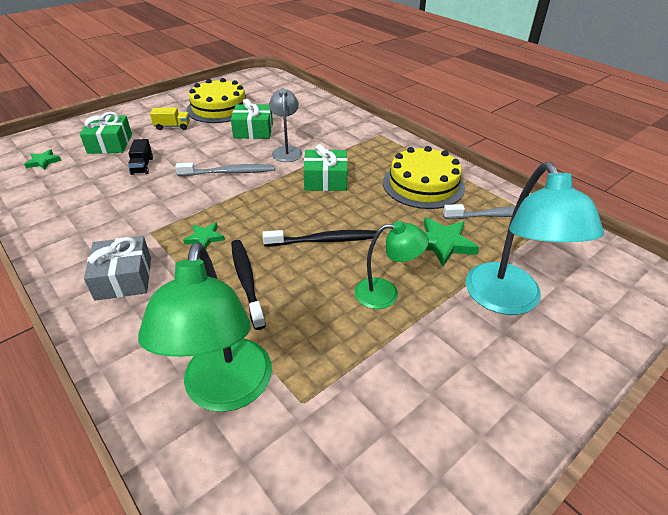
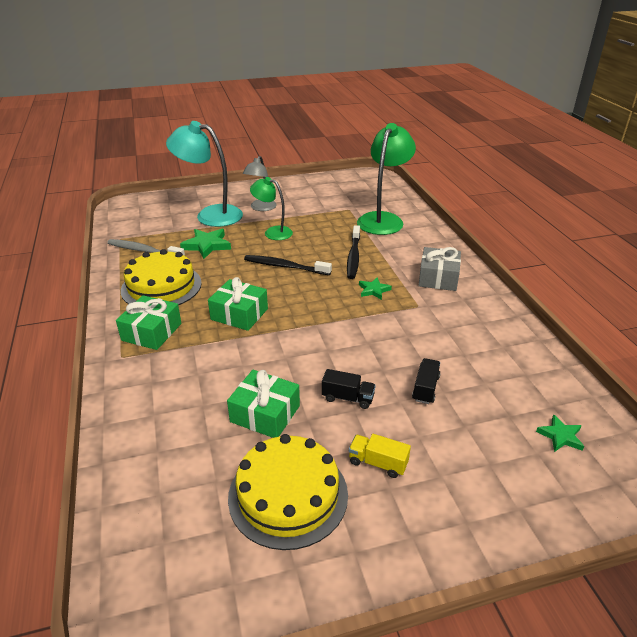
camera: 155 degrees left, 5 degrees down
green gift [80,112,132,154] -> green gift moved to [116,295,181,350]
grey toothbrush [175,162,274,176] -> none
grey lamp [269,88,302,162] -> grey lamp moved to [243,156,276,211]
turquoise lamp [466,162,604,315] -> turquoise lamp turned 90 degrees counterclockwise [166,121,243,227]
none -> black truck [322,369,376,409]

